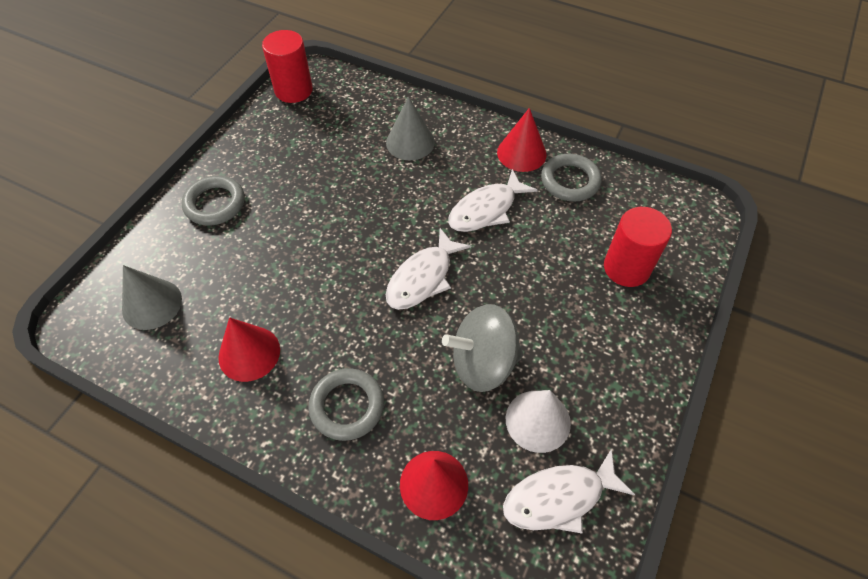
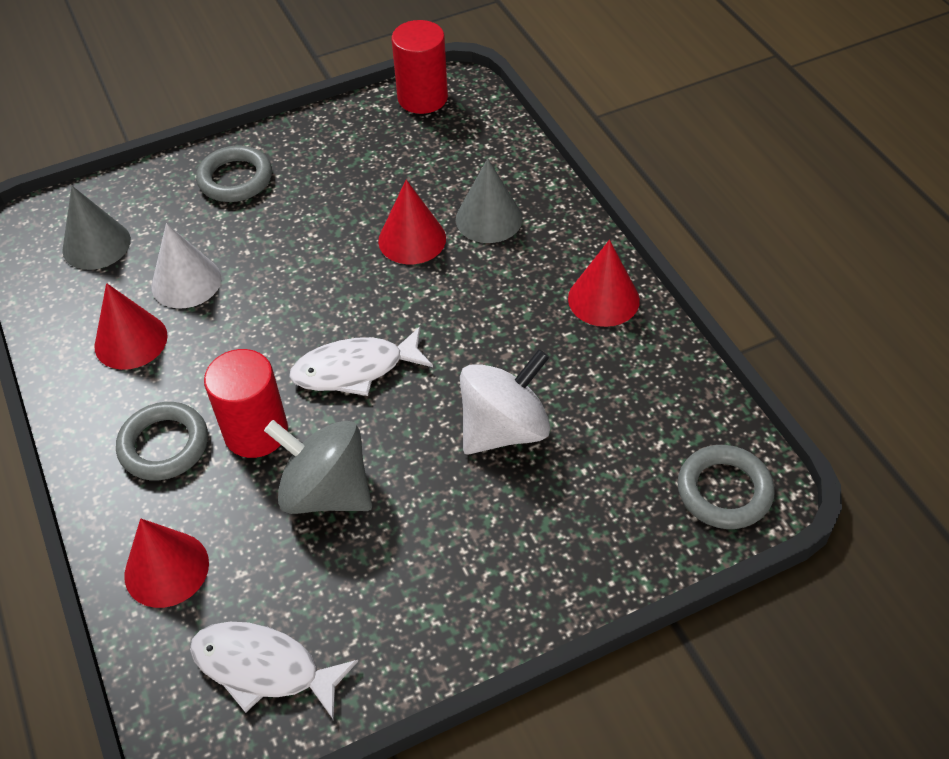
camera: 40 degrees right, 5 degrees down
white fish [448,169,538,232] -> none
white cone [505,390,571,453] -> white cone moved to [151,223,221,308]
grey ring [541,154,602,202] -> grey ring moved to [678,445,775,529]
red cylinder [604,207,672,287] -> red cylinder moved to [204,349,288,458]
none -> red cone [378,180,446,264]
none -> white spinning top [460,349,550,455]

